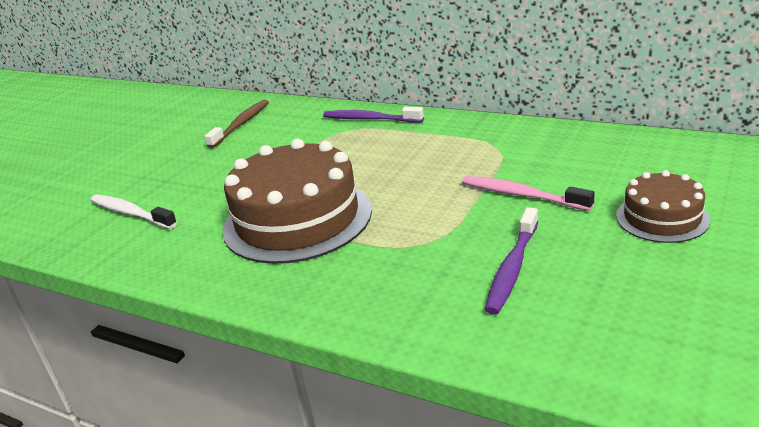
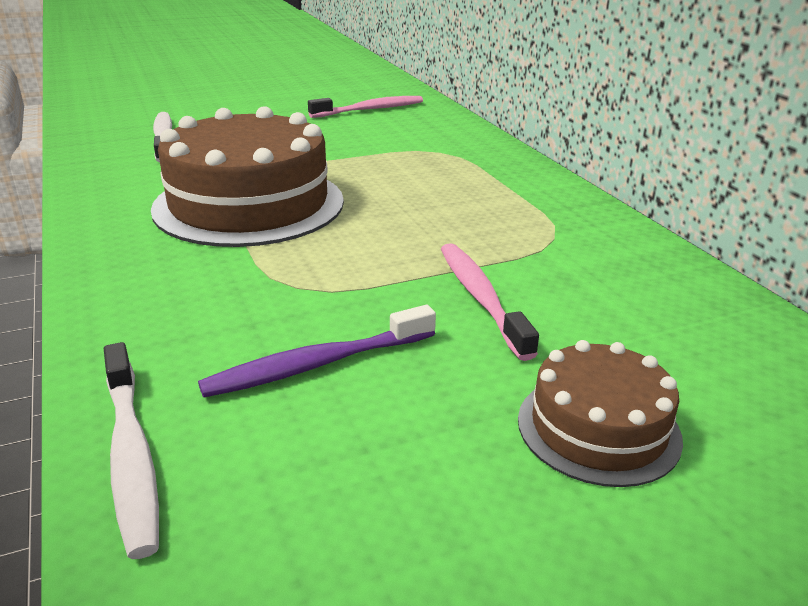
camera: 35 degrees right, 0 degrees up
brown toothbrush [204,100,269,148] -> pink toothbrush [308,96,423,118]
purple toothbrush [323,107,424,123] -> none
none -> white toothbrush [104,342,159,559]

